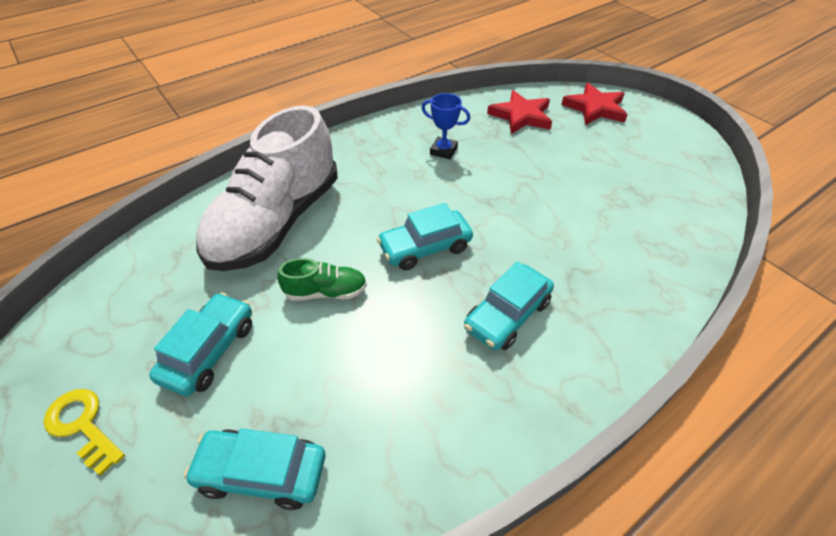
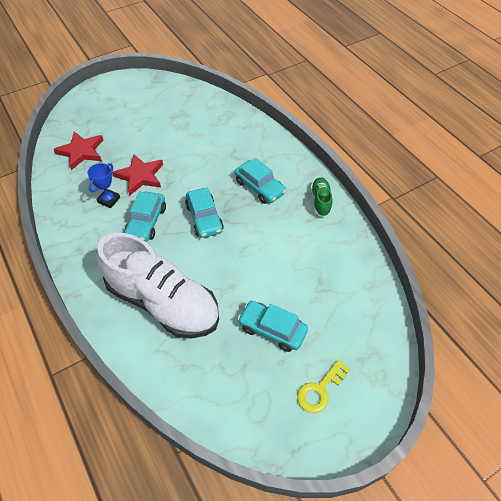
camera: 85 degrees left, 5 degrees up
turquoise car [184,428,325,510] -> turquoise car moved to [124,192,166,242]
green shoe [277,258,367,301] -> green shoe moved to [311,178,332,217]
red star [561,83,628,125] -> red star moved to [112,154,163,195]

